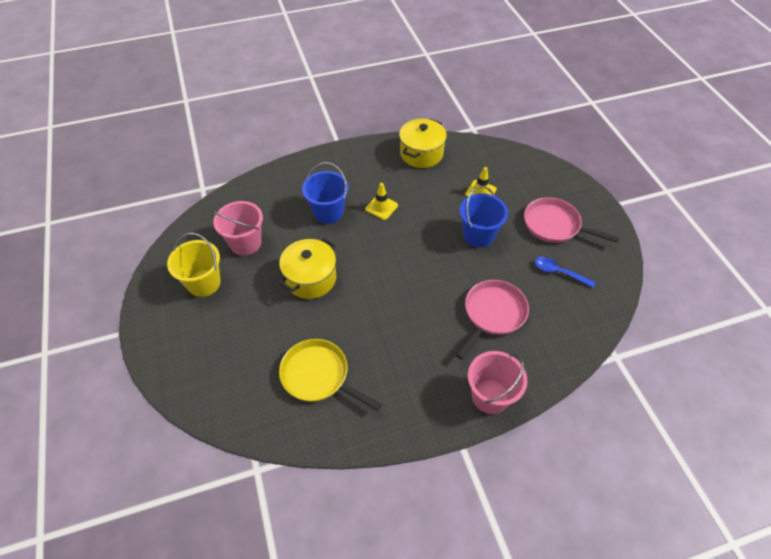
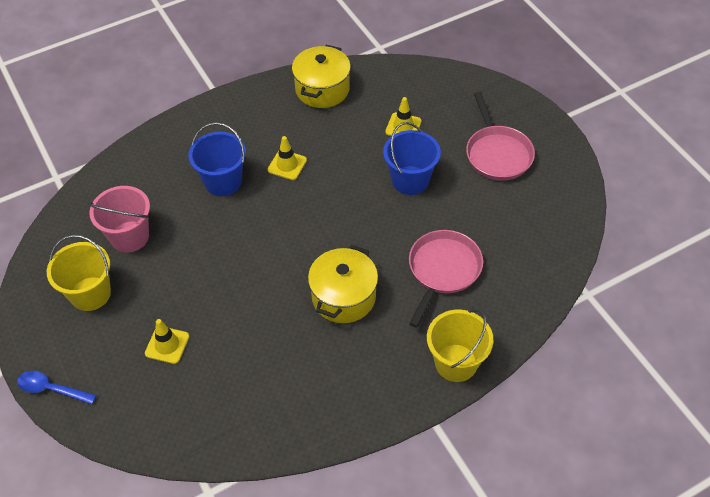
camera: 10 degrees left, 0 degrees up
yellow pot [279,238,336,299] -> yellow pot moved to [308,245,378,323]
yellow pan [279,339,382,411] -> none
pink bucket [468,351,528,414] -> yellow bucket [427,309,493,382]
pink pan [524,197,620,243] -> pink pan turned 120 degrees counterclockwise [466,92,535,181]
blue spoon [535,257,595,287] -> blue spoon moved to [17,371,97,404]
none -> yellow traffic cone [145,319,189,364]

